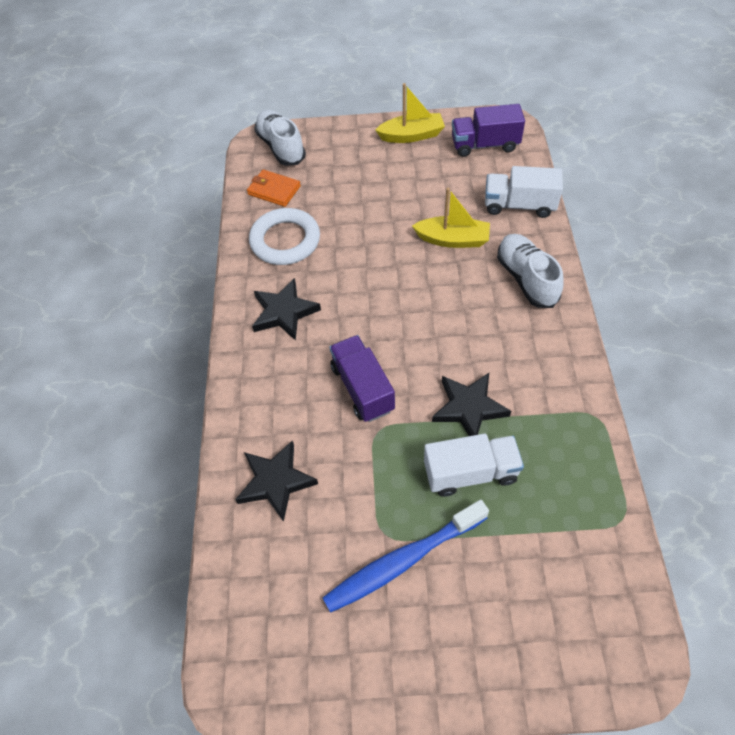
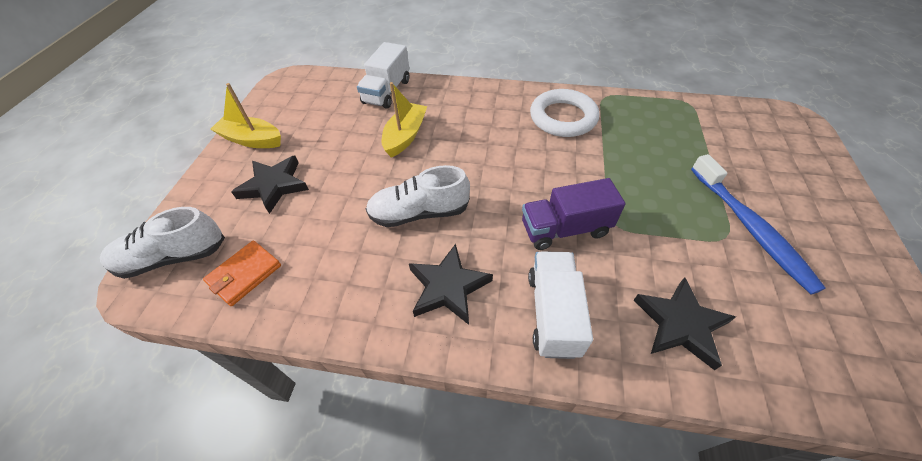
camera: 80 degrees left, 5 degrees down
white ring [249,208,320,265] -> white ring moved to [530,89,599,137]
yellow boat [375,83,445,143] -> yellow boat turned 75 degrees counterclockwise [210,83,281,148]
white truck [424,434,524,497] -> white truck moved to [528,251,593,359]
black star [432,373,511,436] -> black star moved to [231,156,309,214]
purple truck [452,104,525,157] -> none
white shoe [497,234,564,308] -> white shoe moved to [366,165,470,227]

